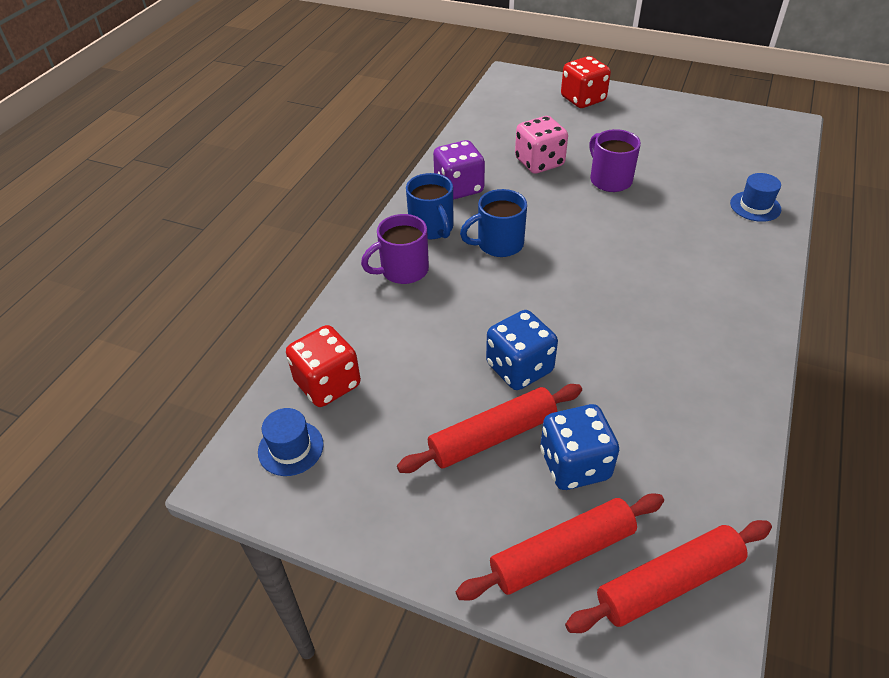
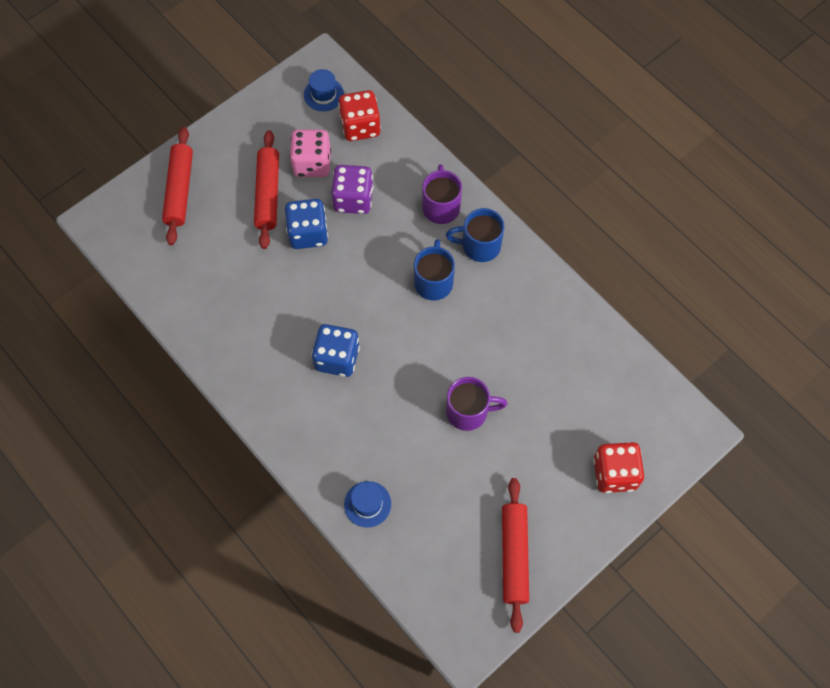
camera: 115 degrees right, 20 degrees up
purple dice [433,140,485,200] -> purple dice moved to [331,165,373,214]
pink dice [515,116,568,174] -> pink dice moved to [290,130,331,177]
blue dice [540,404,619,490] -> blue dice moved to [312,324,360,377]
red rolling pin [565,520,772,633] -> red rolling pin moved to [502,478,529,633]

